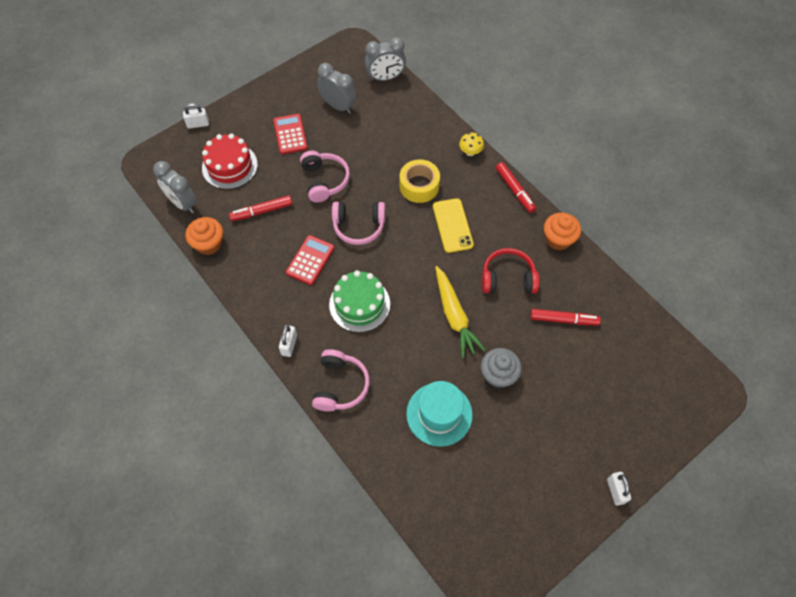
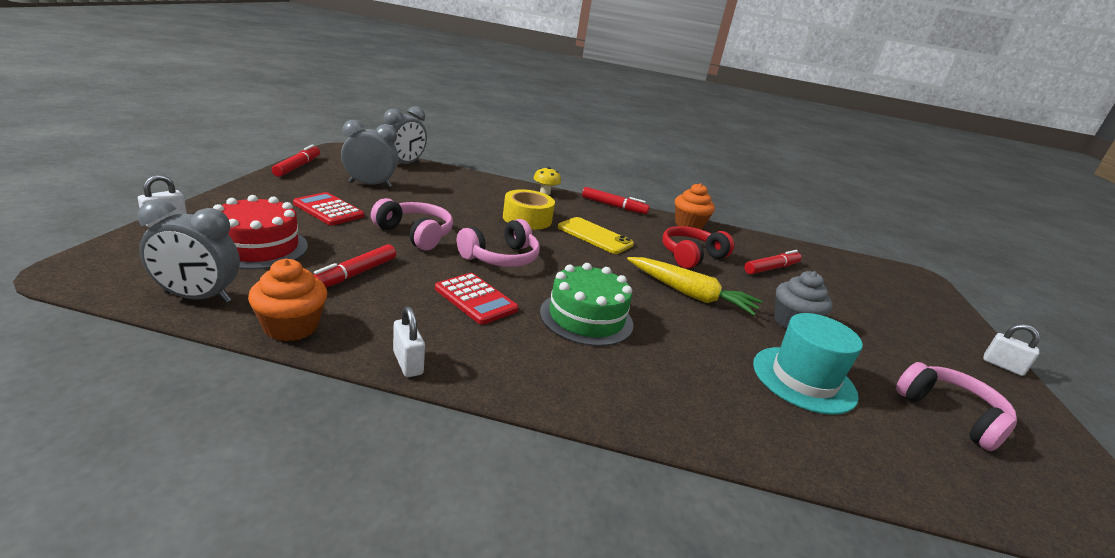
camera: 45 degrees left, 35 degrees down
white padlock [279,325,297,357] -> white padlock moved to [393,306,425,377]
red calculator [286,235,334,285] -> red calculator turned 150 degrees clockwise [435,273,519,325]
pink headphones [312,349,370,412] -> pink headphones moved to [896,362,1017,451]
none -> red marker [272,145,320,177]

